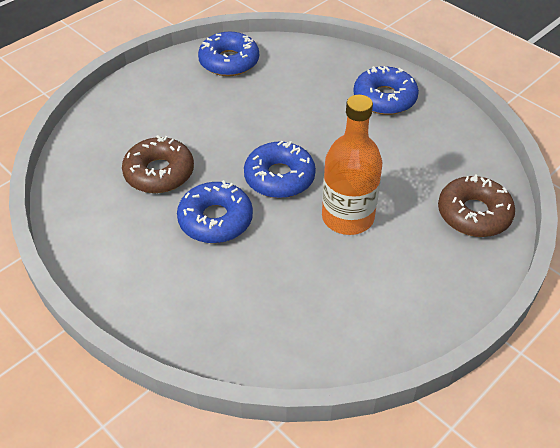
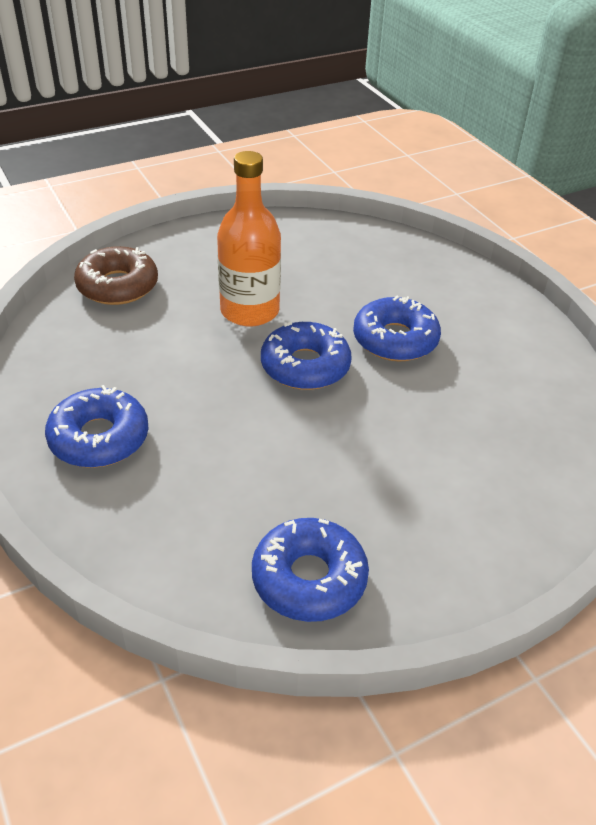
camera: 165 degrees left, 5 degrees down
brown donut [122,135,194,193] -> none

